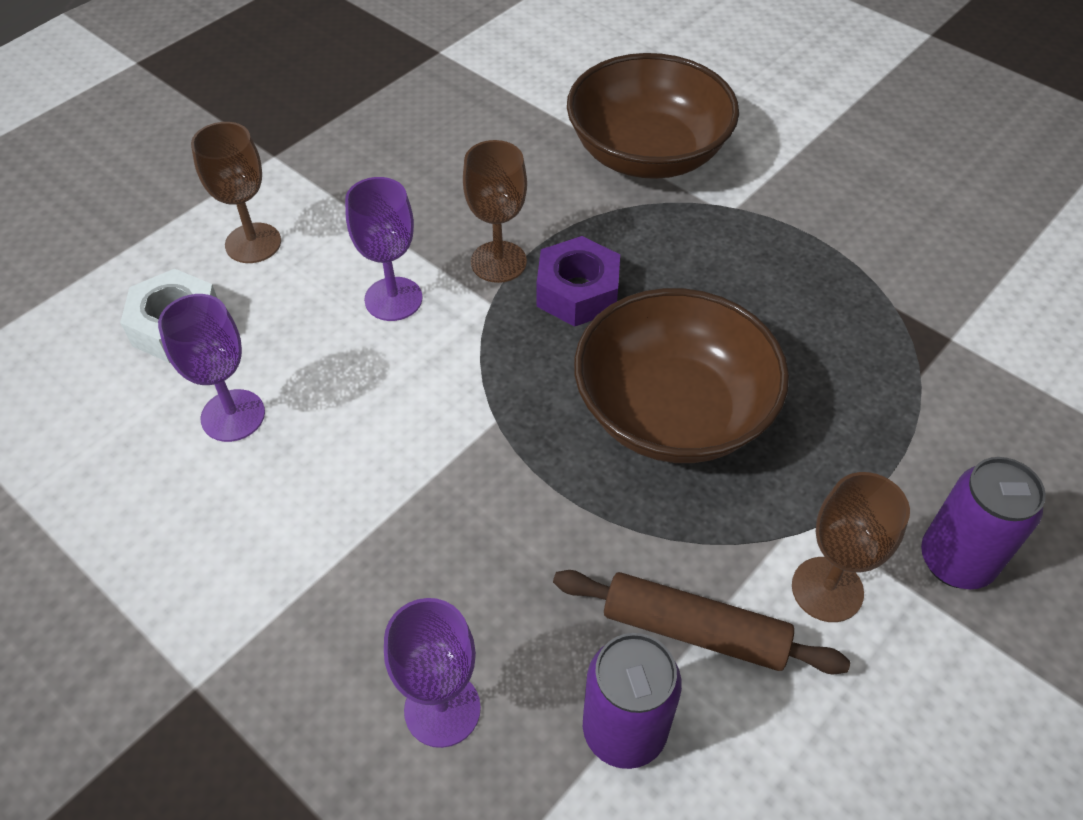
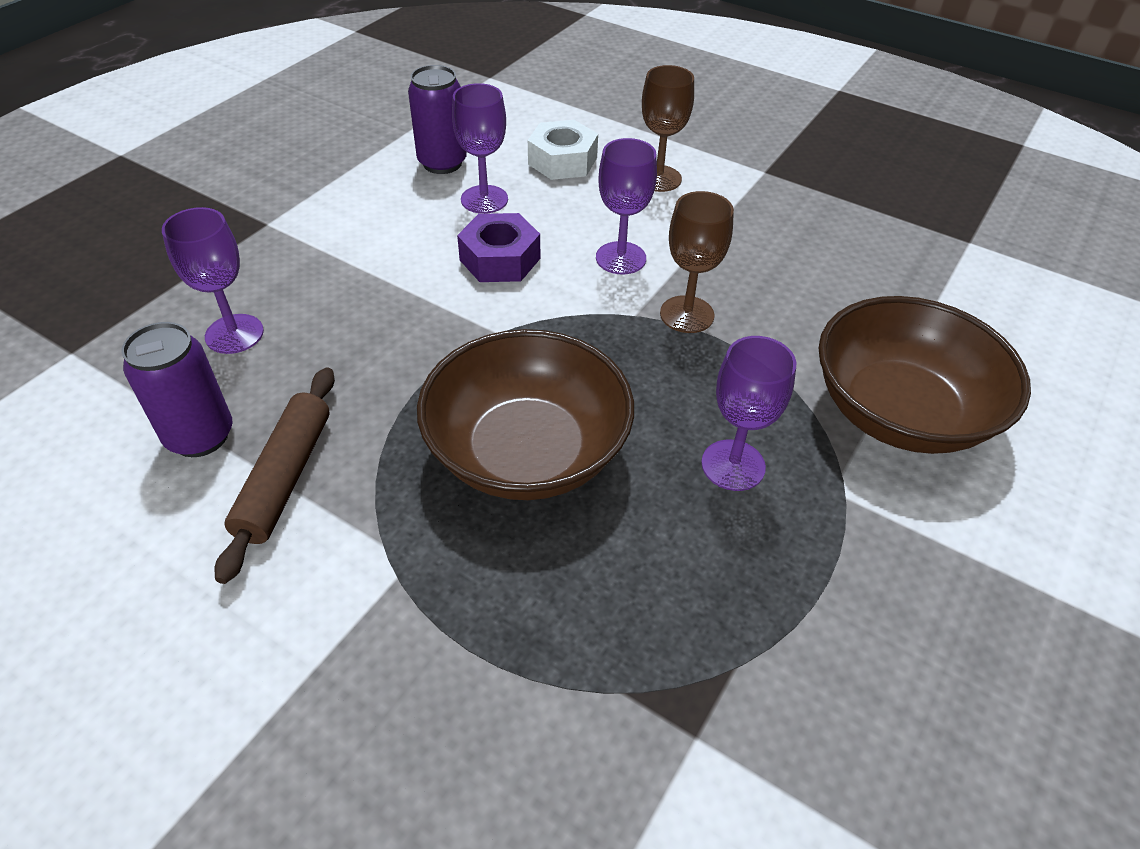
camera: 80 degrees right, 5 degrees down
purple nut [536,236,620,327] -> purple nut moved to [457,213,540,282]
brown goblet [792,472,910,622] -> none
purple can [921,457,1046,589] -> purple can moved to [408,65,467,174]
none -> purple goblet [701,336,796,491]

